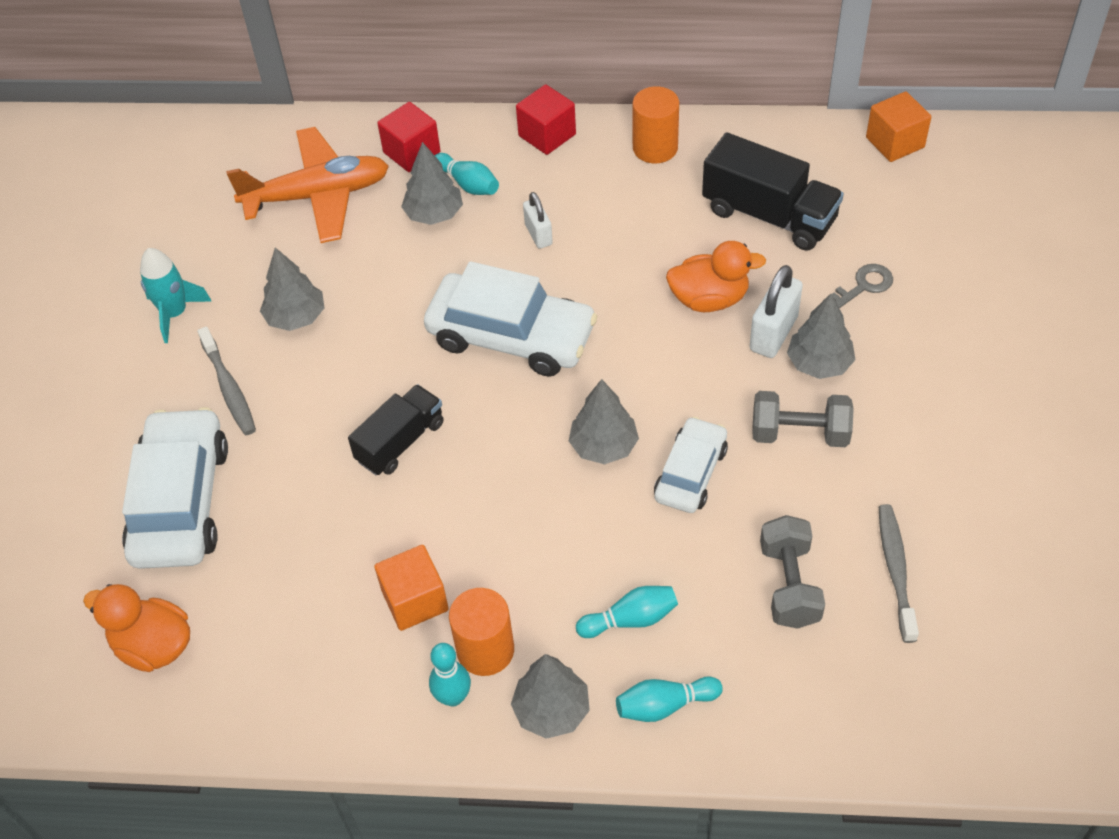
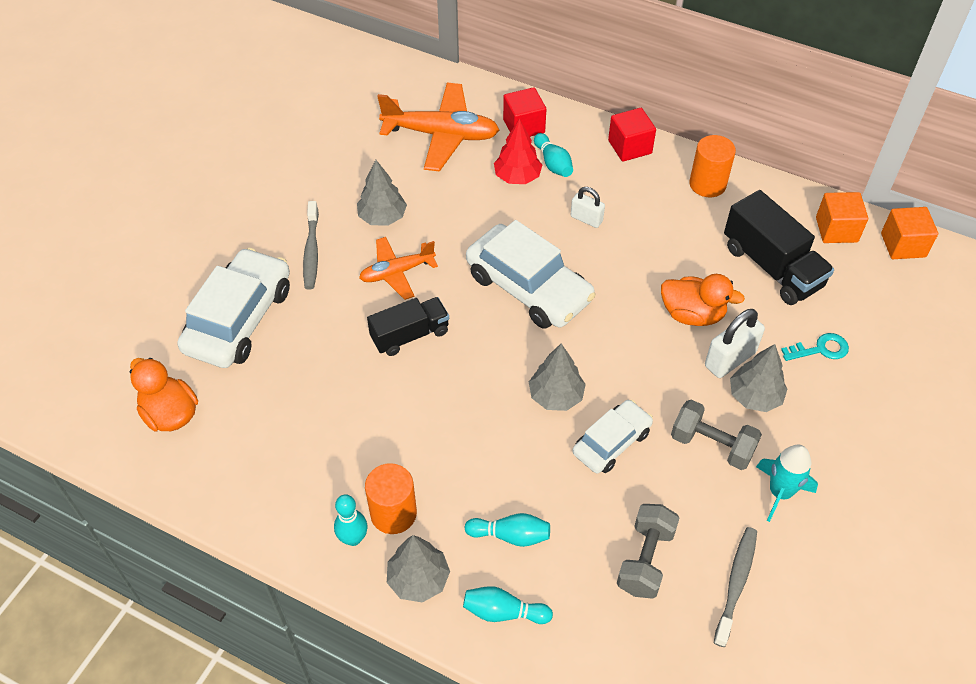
camera: 20 degrees right, 0 degrees up
turquoise rocket [140,248,212,343] -> turquoise rocket moved to [756,445,818,522]
orange cube [374,545,449,631] -> orange cube moved to [816,192,868,243]
grey tree [401,142,463,225] -> red tree [494,118,542,184]
white padlock [523,192,553,249] -> white padlock turned 60 degrees counterclockwise [571,187,605,228]
grey key [824,264,893,308] -> turquoise key [781,333,849,361]
none -> orange plane [359,237,438,300]

